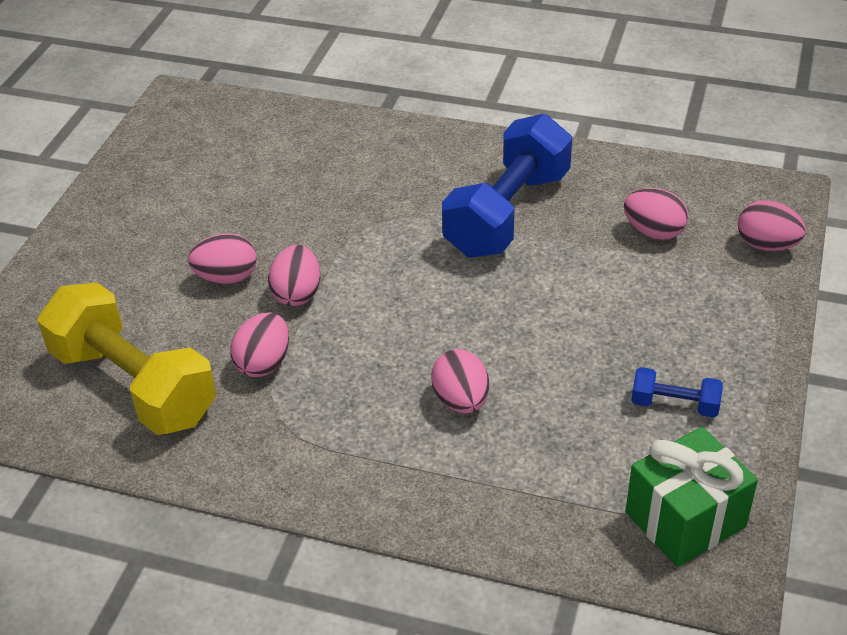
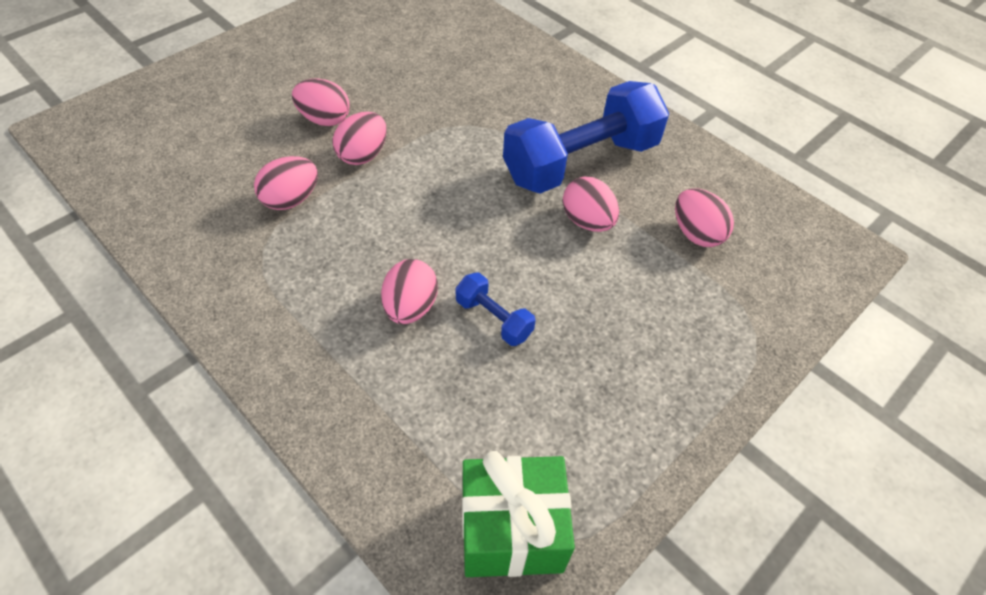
camera: 25 degrees right, 10 degrees up
yellow dumbbell [38,282,216,435] -> none
blue dumbbell [631,367,723,417] -> blue dumbbell moved to [456,272,536,346]
pink egg [738,200,806,251] -> pink egg moved to [563,177,619,232]

